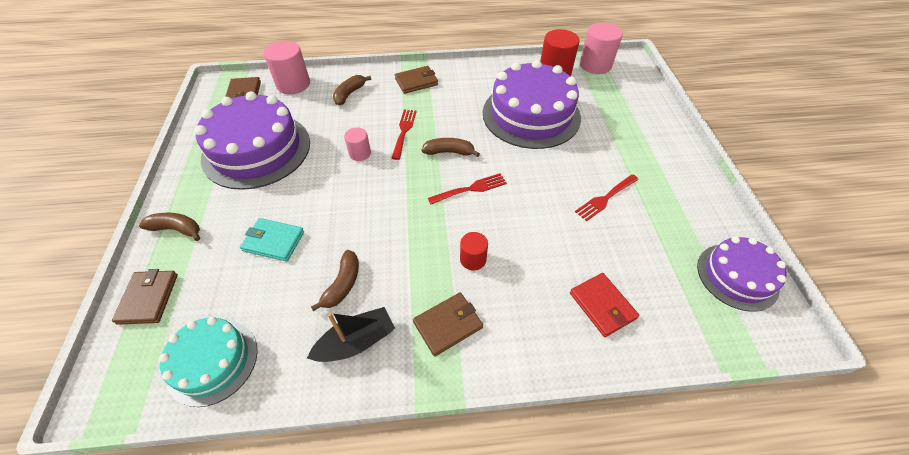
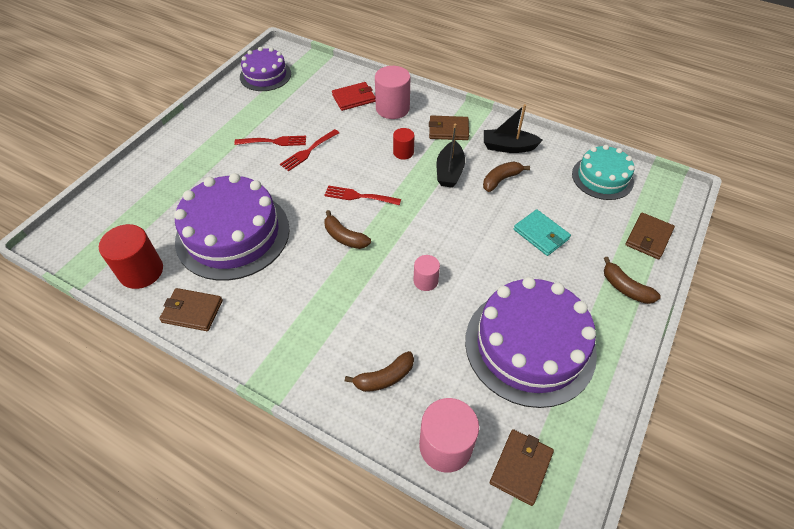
camera: 145 degrees left, 0 degrees up
red fork [392,110,417,160] -> red fork moved to [280,129,339,171]
brown wallet [395,66,438,94] -> brown wallet moved to [159,288,223,331]
red wallet [570,273,639,337] -> red wallet turned 60 degrees clockwise [332,82,376,111]
pink cylinder [580,22,623,74] -> pink cylinder moved to [375,66,410,119]
none -> black boat [436,124,465,188]

